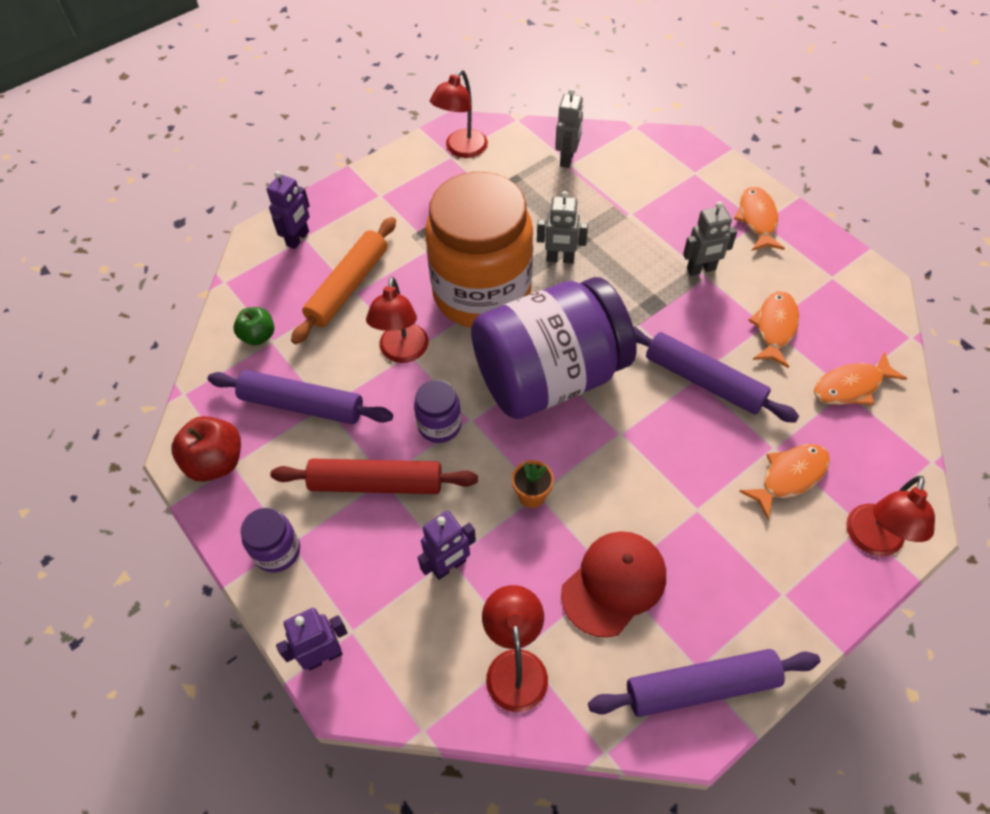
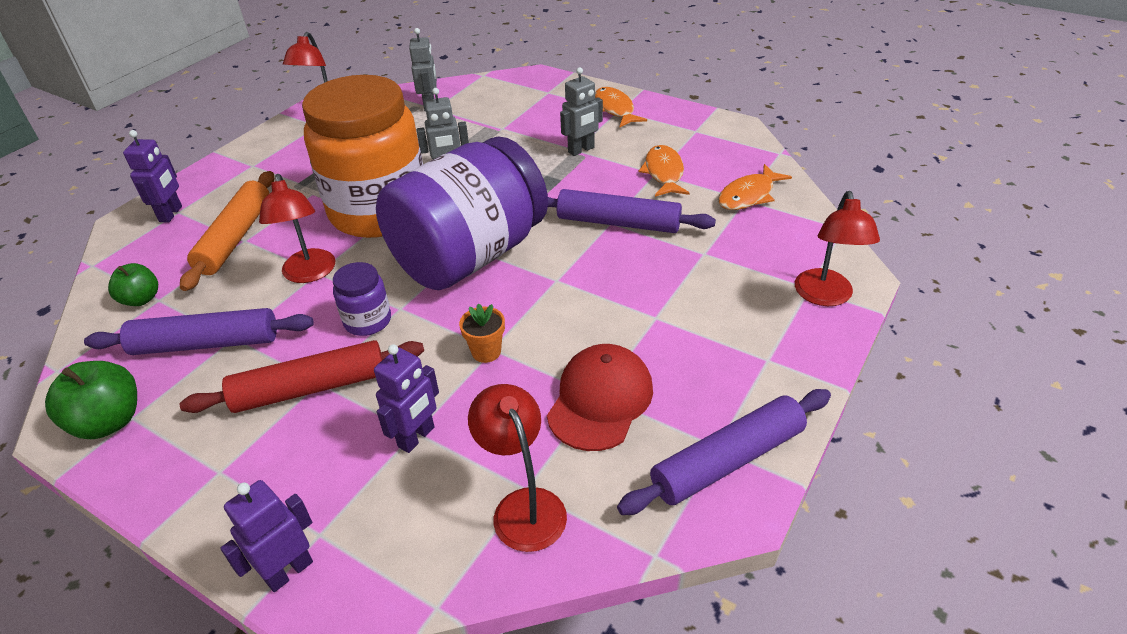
camera: 20 degrees left, 15 degrees down
red apple [172,416,241,482] -> green apple [45,361,137,439]
purple jar [241,508,300,573] -> none
orange fish [739,444,830,519] -> none

